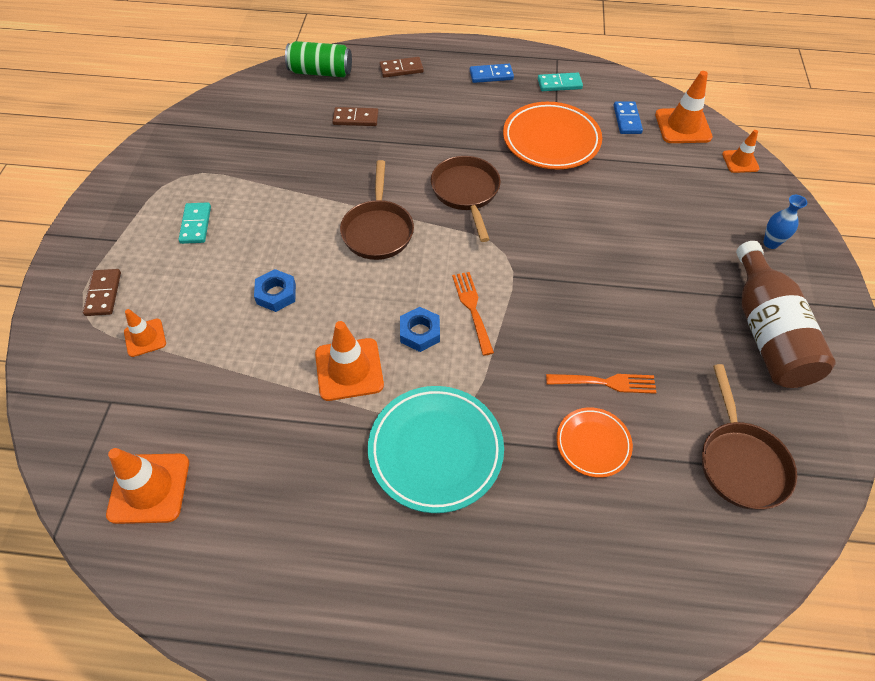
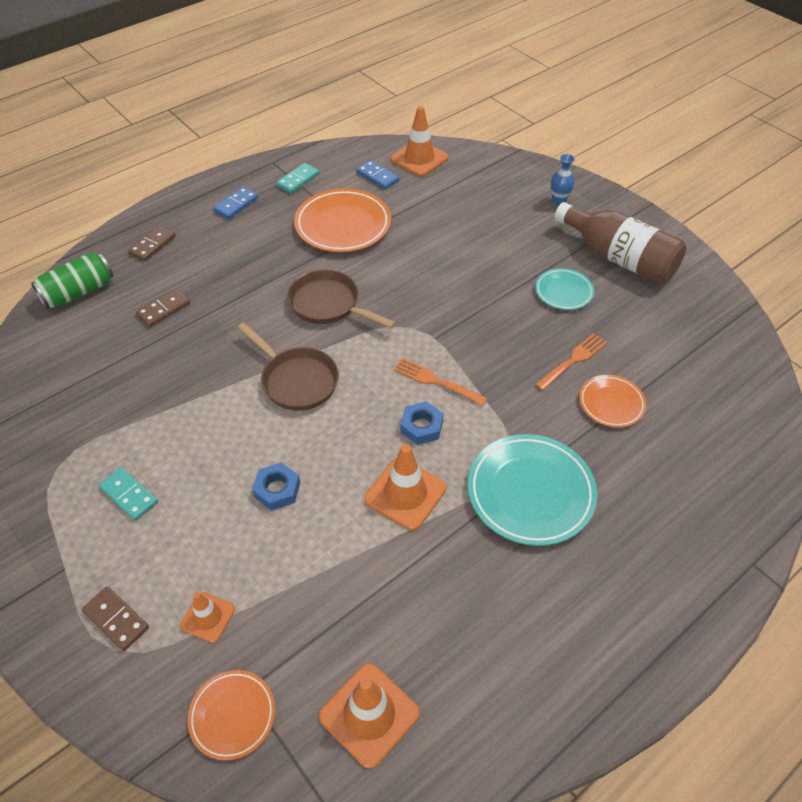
camera: 45 degrees left, 5 degrees down
brown pan [702,364,797,510] -> none
orange traffic cone [722,130,760,173] -> none
none -> orange plate [187,670,275,760]
none -> turquoise plate [535,268,594,310]

